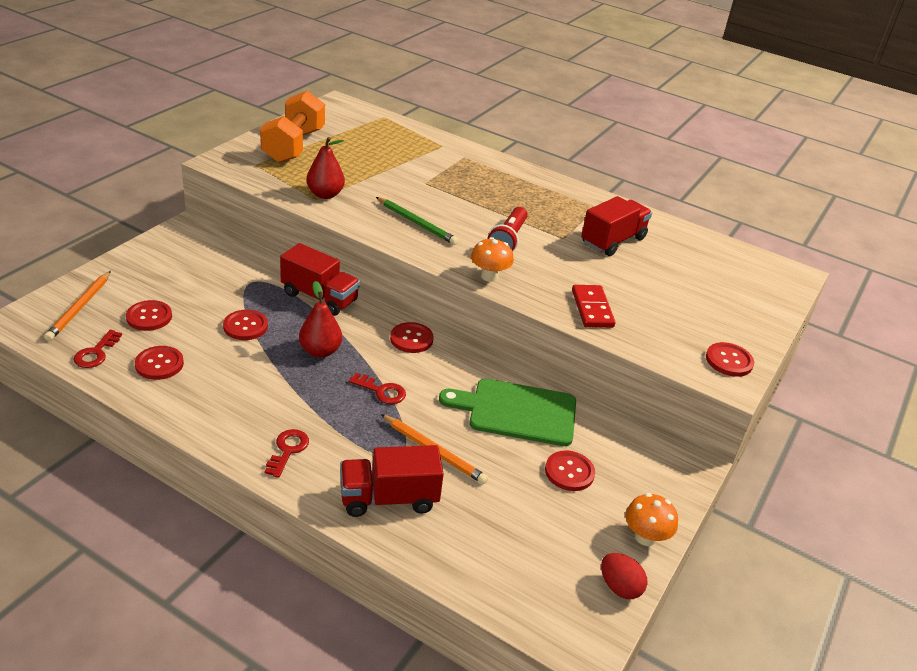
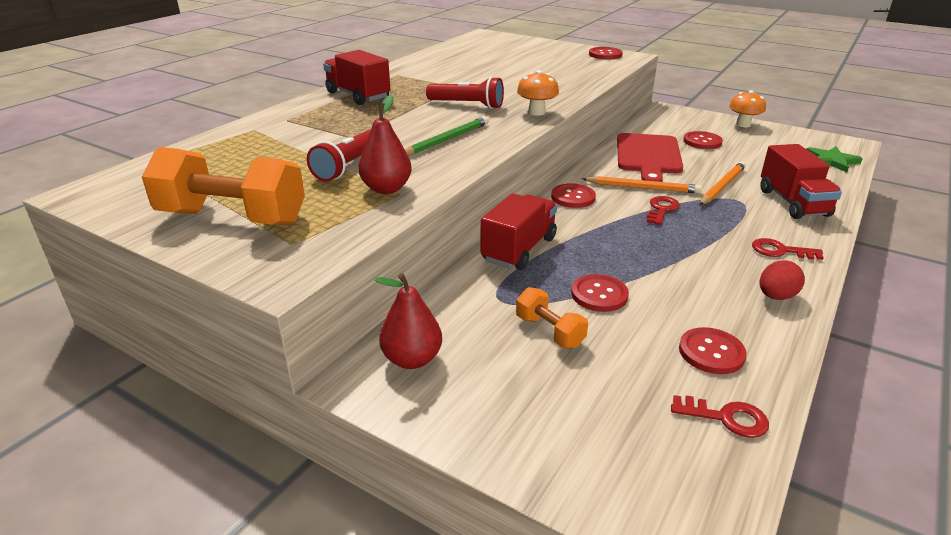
camera: 85 degrees left, 5 degrees down
orange pencil [44,271,111,341] -> orange pencil moved to [582,176,702,194]
red button [126,300,172,331] -> none
red pear [299,281,342,358] -> red pear moved to [375,273,442,369]
green cutting board [439,379,576,446] -> red cutting board [617,133,683,182]
red domino [572,285,615,328] -> none
red truck [581,196,652,256] -> red truck moved to [323,50,391,105]
red egg [601,553,647,599] -> red egg moved to [760,261,805,300]
none -> red flashlight [307,129,371,182]
none -> orange dumbbell [516,287,588,348]
none -> green star [806,146,863,172]

